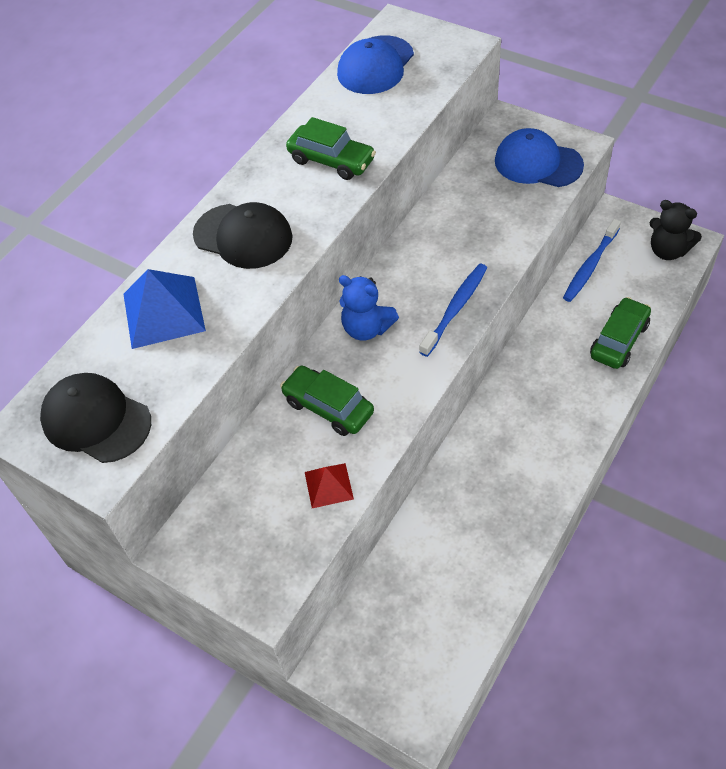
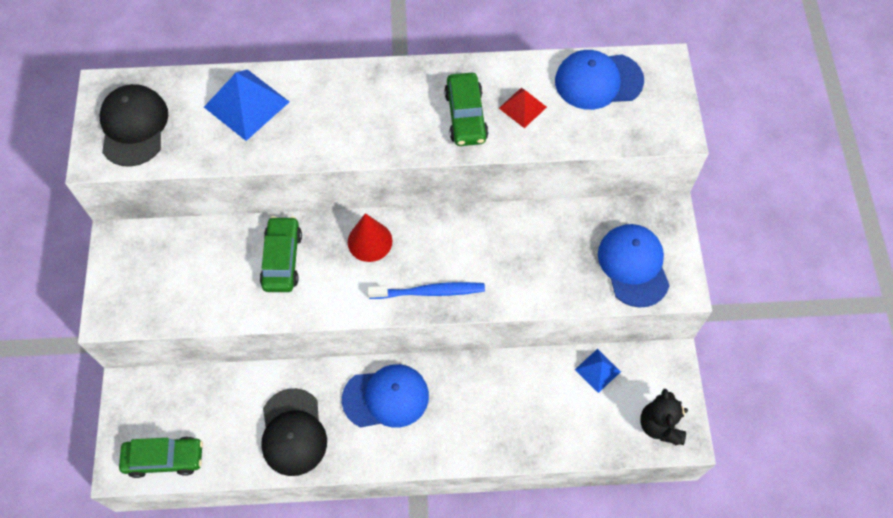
camera: 50 degrees right, 10 degrees up
black cap [193,202,293,269] -> black cap moved to [261,388,327,476]
red pyramid [305,463,354,508] -> red pyramid moved to [499,88,547,128]
blue teddy bear [339,275,399,340] -> red cone [348,213,392,262]
blue toothbrush [563,219,621,302] -> blue pyramid [575,349,621,393]
green car [590,297,651,369] -> green car moved to [119,437,203,478]
none -> blue cap [342,364,429,428]

